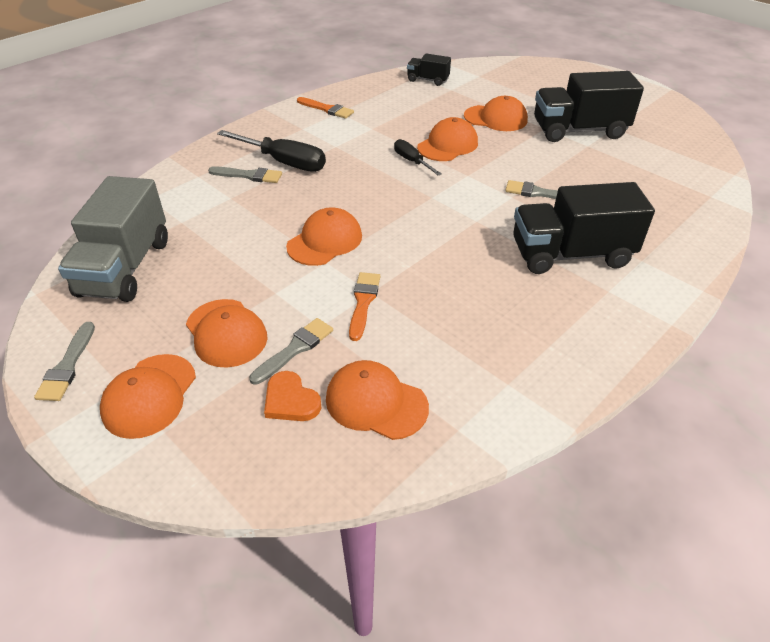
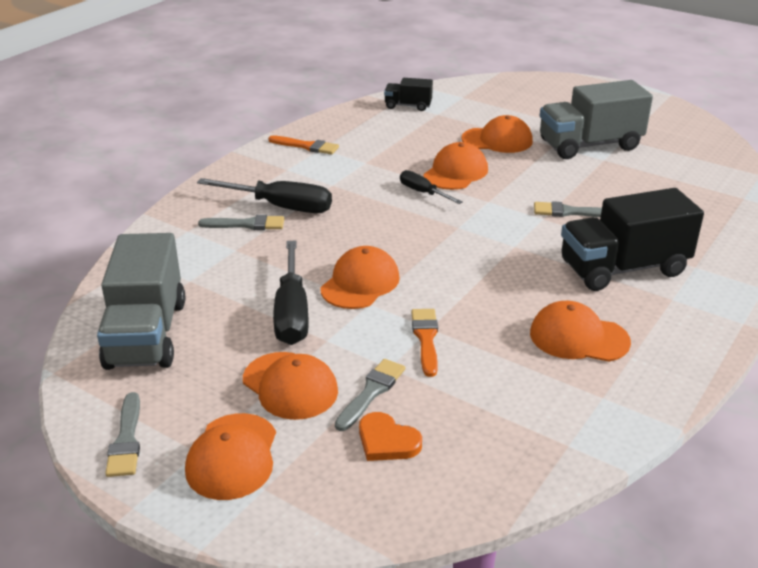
camera: 10 degrees left, 10 degrees down
orange cap [326,360,429,440] -> orange cap moved to [530,301,631,362]
black truck [534,71,644,142] -> grey truck [540,80,653,159]
none -> black screwdriver [273,240,309,345]

